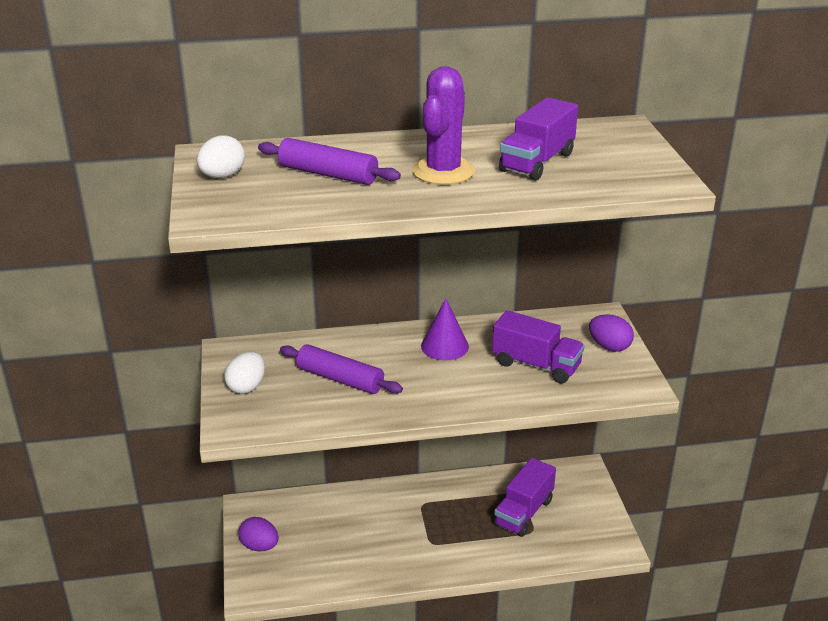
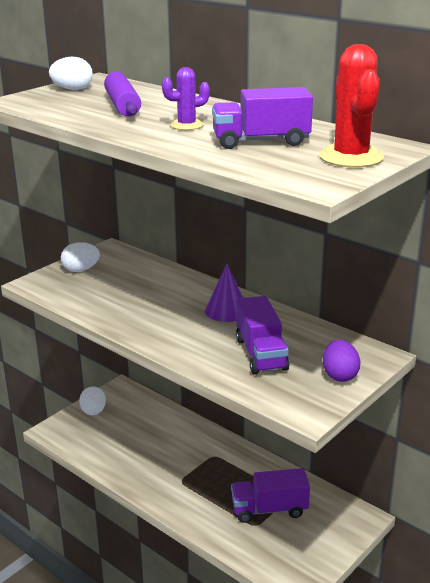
camera: 50 degrees right, 5 degrees down
purple egg [238,517,279,551] -> white egg [79,387,106,415]
purple rolling pin [280,344,403,394] -> none
purple cactus [412,66,475,185] -> purple cactus [162,67,210,130], size x0.59
none -> red cactus [319,44,384,168]

